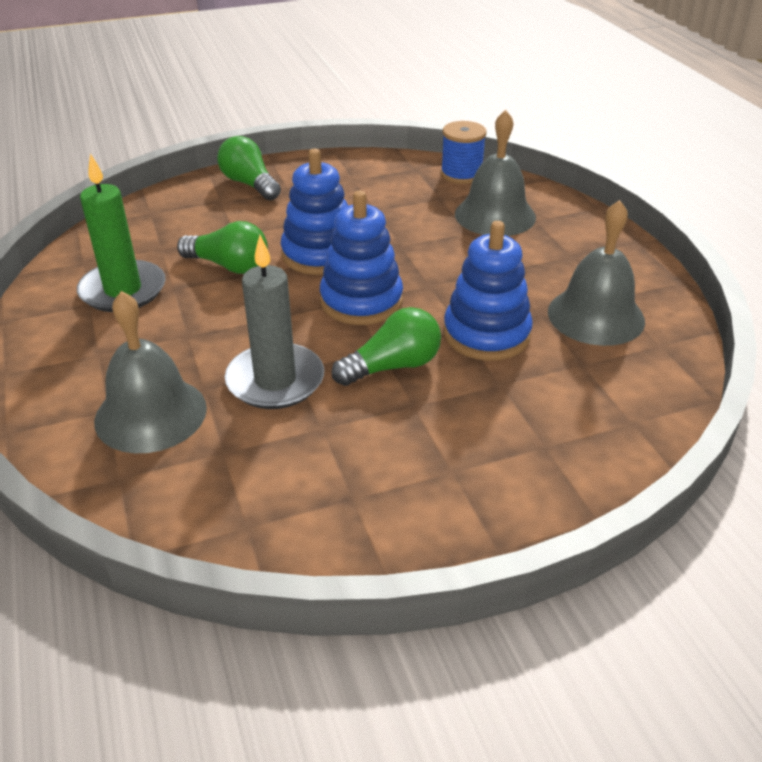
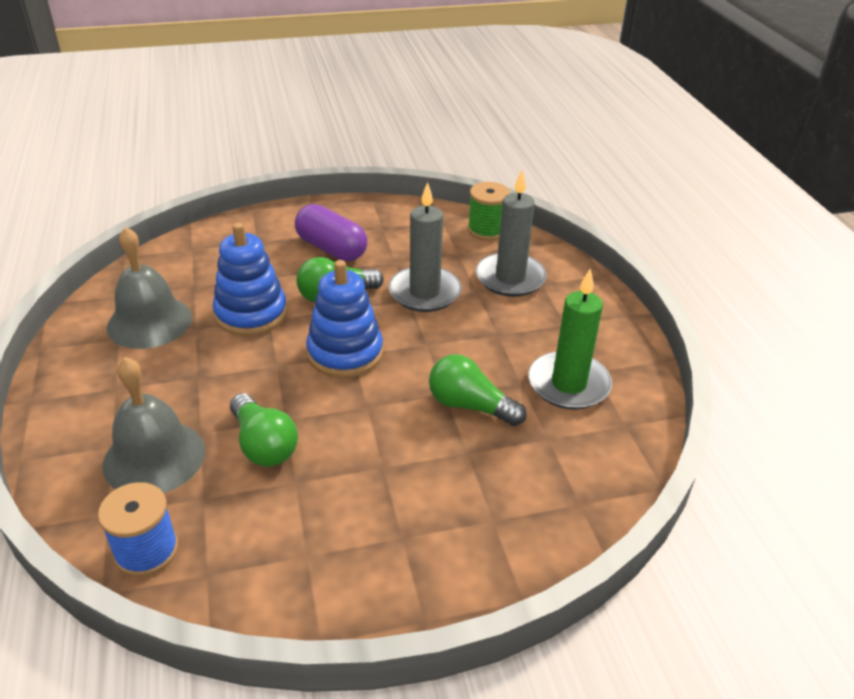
camera: 175 degrees left, 0 degrees up
grey bell [94,291,207,453] -> grey candle [476,170,547,297]
green light bulb [217,136,281,200] -> green light bulb moved to [230,393,298,467]
blue stacking toy [281,149,348,275] -> none
none -> purple capsule [295,204,367,261]
none -> green spool [468,182,511,240]

